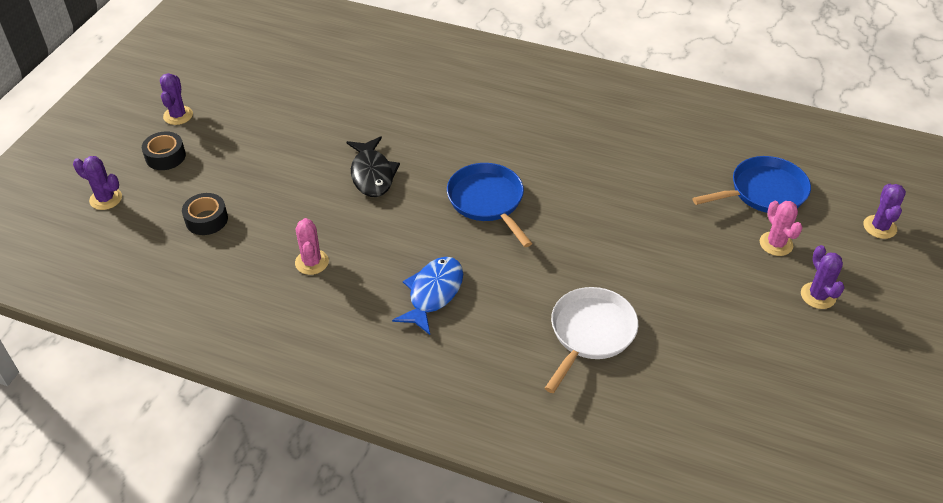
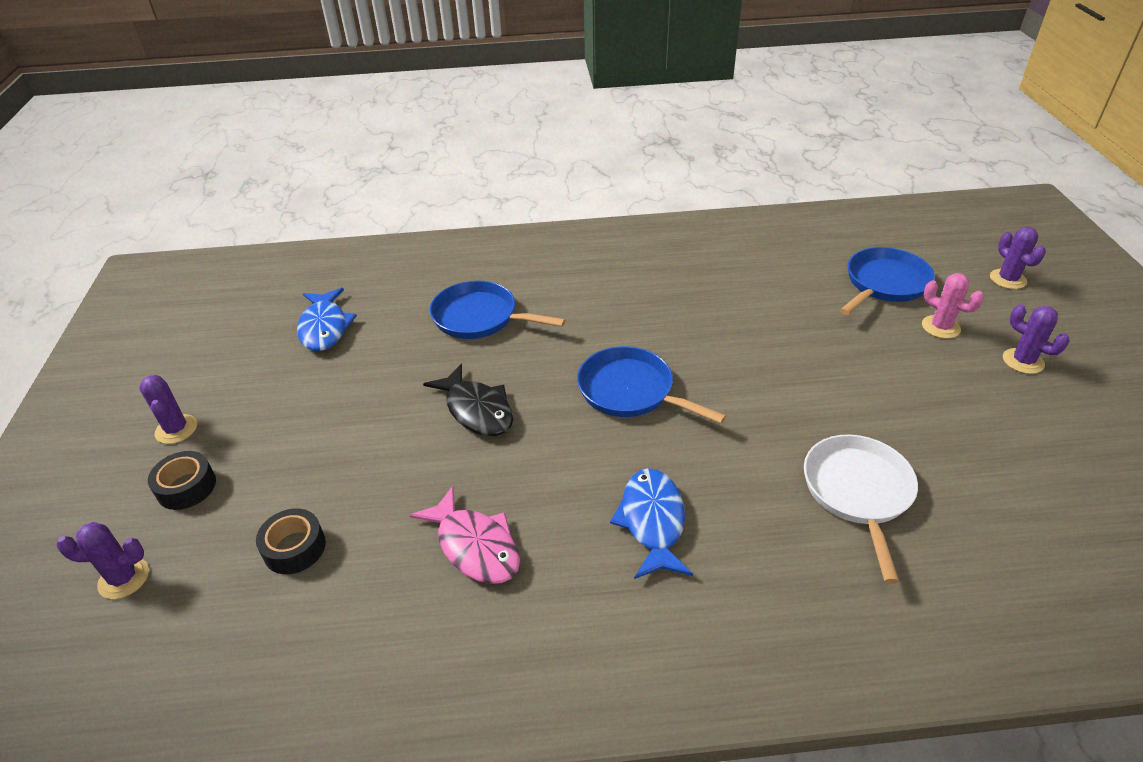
camera: 25 degrees left, 5 degrees down
pink cactus [295,218,329,275] -> pink fish [409,486,520,584]
none -> blue fish [297,288,357,351]
none -> blue pan [430,280,566,339]

